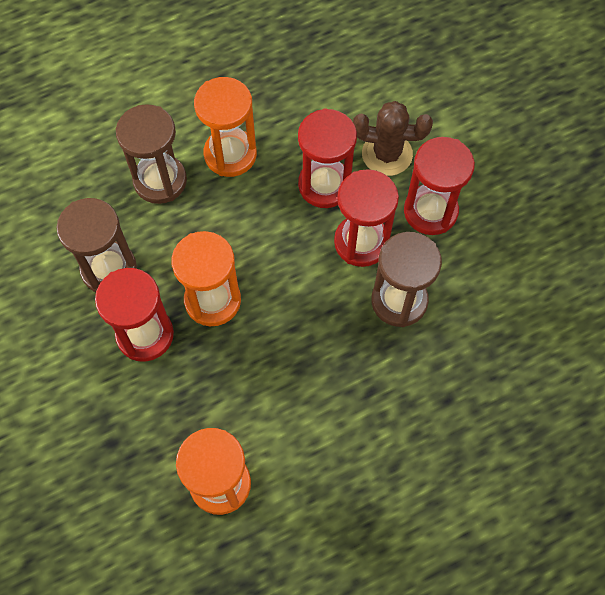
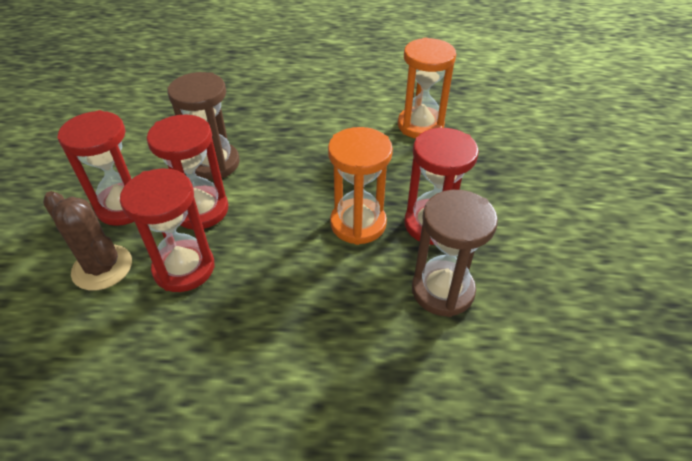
camera: 150 degrees left, 20 degrees down
brown hourglass [116,104,187,204] -> none
orange hourglass [194,77,257,177] -> none

